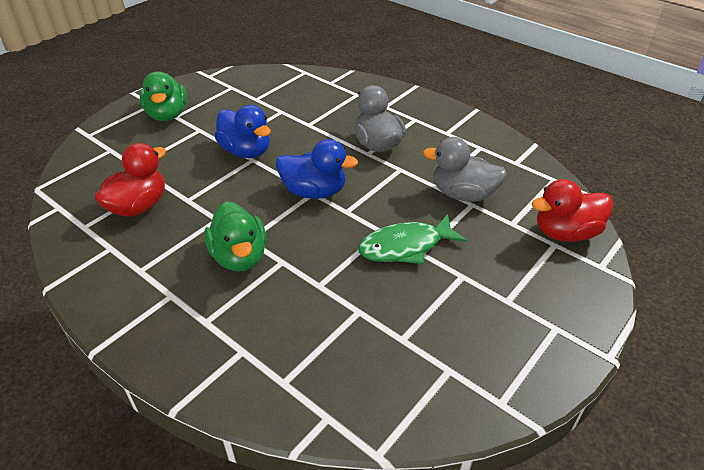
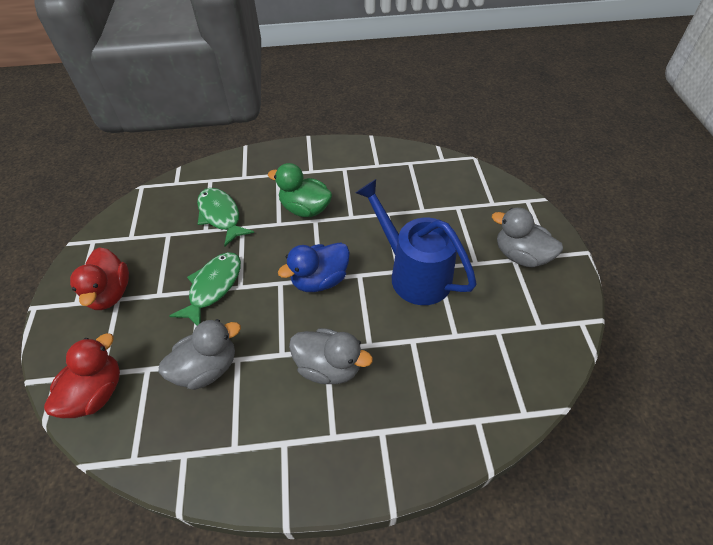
camera: 135 degrees right, 10 degrees up
red duck [95,143,166,217] -> red duck moved to [70,247,129,310]
green duck [140,72,187,121] -> grey duck [492,208,563,267]
blue duck [215,105,271,158] -> blue watering can [356,179,477,305]
none -> green fish [197,188,254,246]

